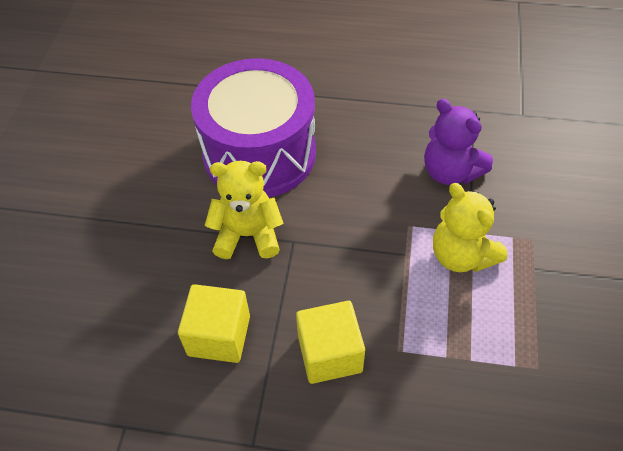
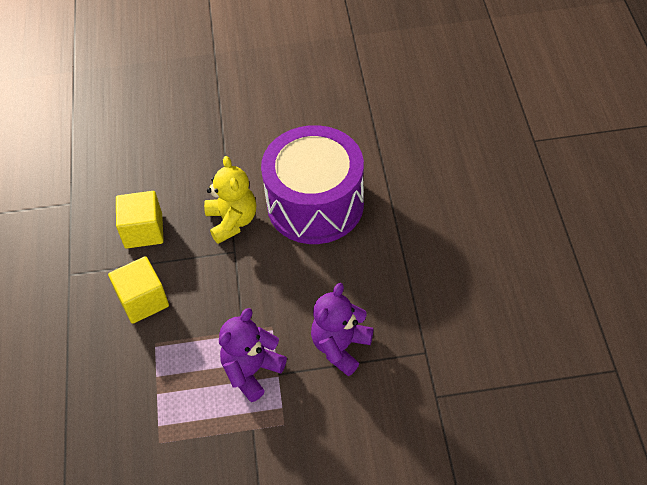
camera: 75 degrees right, 0 degrees up
yellow teddy bear [433,183,507,272] -> purple teddy bear [219,308,287,402]

